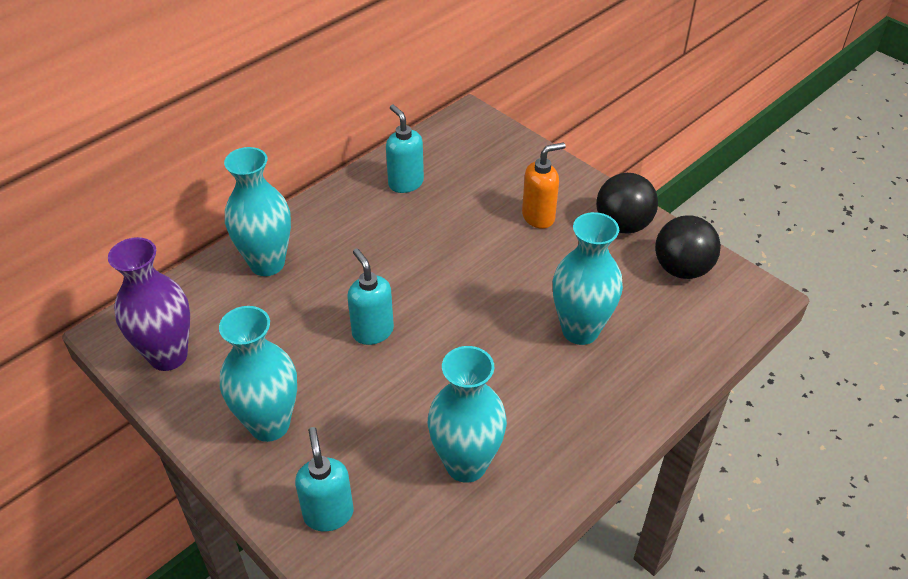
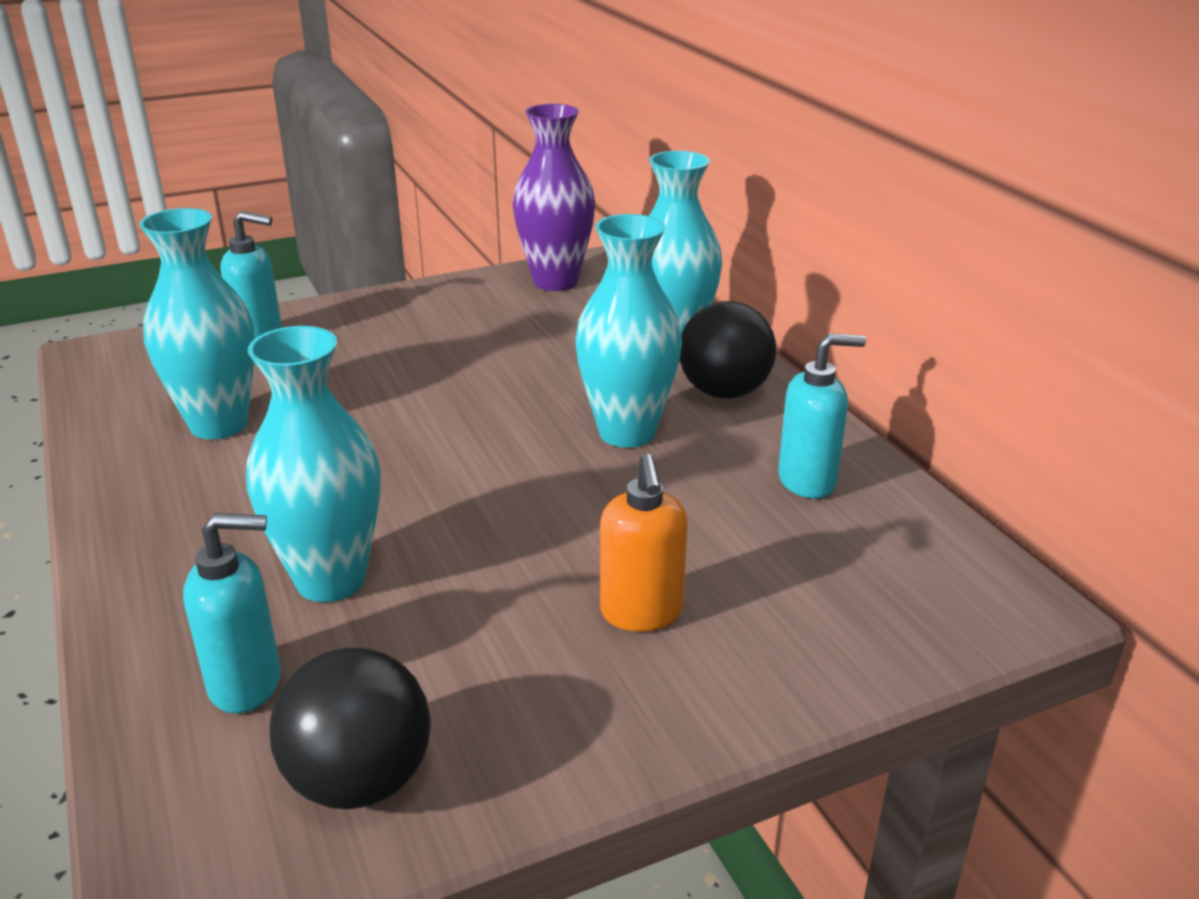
camera: 110 degrees right, 15 degrees down
turquoise vase [219,306,297,442] -> turquoise vase moved to [575,214,682,448]
turquoise soap dispenser [348,248,394,345] -> turquoise soap dispenser moved to [183,513,281,713]
black ball [596,173,658,233] -> black ball moved to [679,301,776,399]

